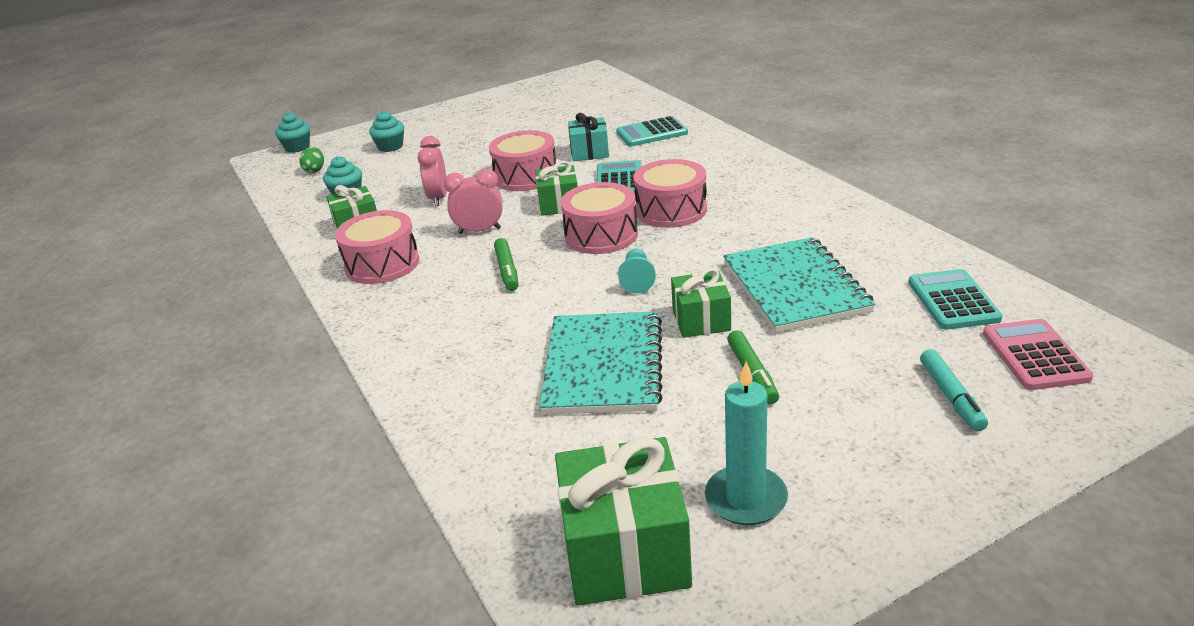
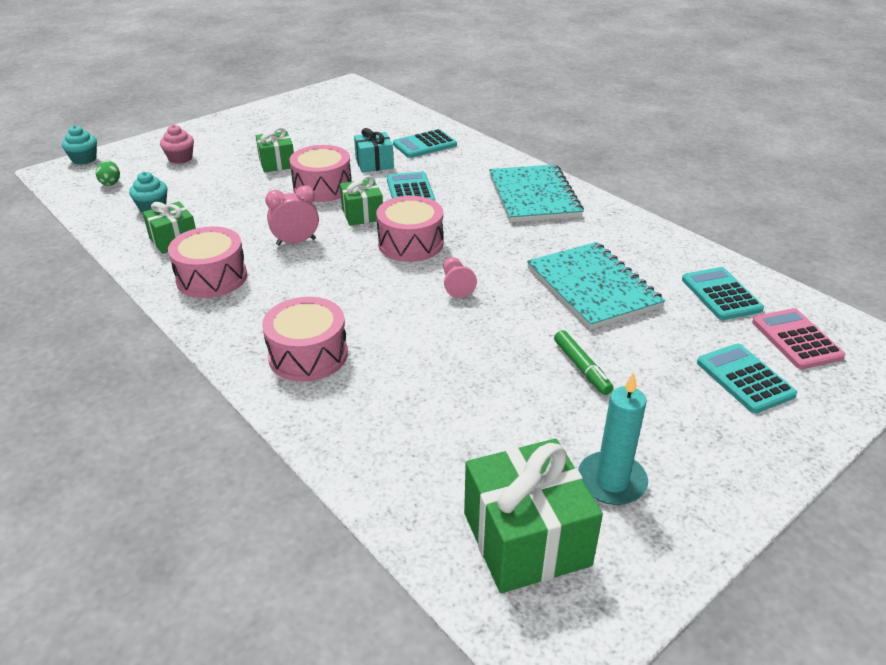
camera: 15 degrees left, 5 degrees up
turquoise cupcake [369,111,404,152] -> pink cupcake [160,125,194,164]
pink clock [418,136,447,206] -> none
green marker [494,238,518,291] -> none
turquoise notebook [539,311,663,415] -> turquoise notebook moved to [489,164,584,222]
turquoise pawn [618,249,656,293] -> pink pawn [443,257,477,298]
pink drum [633,159,707,228] -> pink drum moved to [262,297,348,382]
green gift [671,268,731,338] -> green gift moved to [256,127,294,172]
turquoise marker [920,349,988,432] -> turquoise calculator [697,344,797,413]

